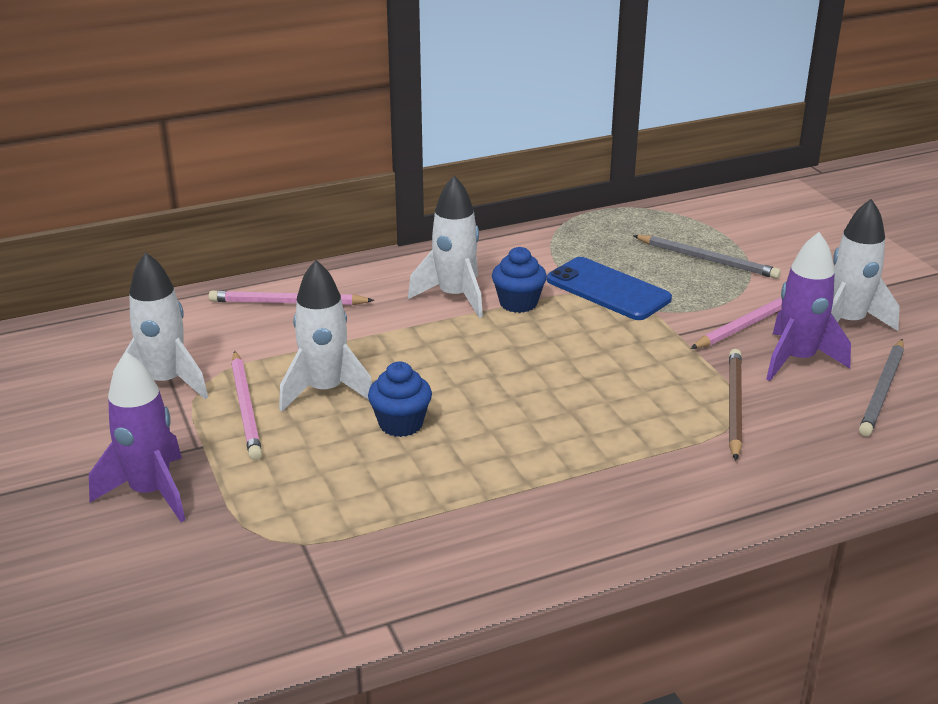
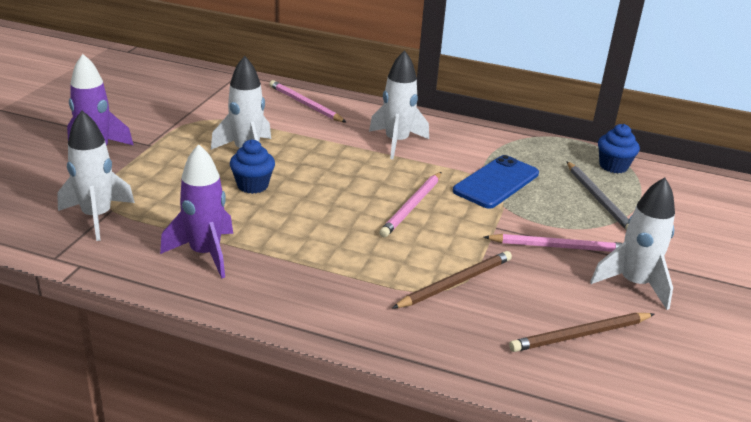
camera: 40 degrees right, 0 degrees up
white rocket [113,252,208,399] -> white rocket moved to [57,111,135,241]
pink pencil [231,351,262,460] -> pink pencil moved to [379,172,441,237]
blue cupcake [492,247,547,313] -> blue cupcake moved to [598,124,640,173]
blue phone [547,257,672,320] -> blue phone turned 45 degrees clockwise [453,155,539,209]
purple rocket [766,232,851,381] -> purple rocket moved to [160,144,233,279]
grey pencil [859,339,904,436] -> brown pencil [509,313,654,352]

